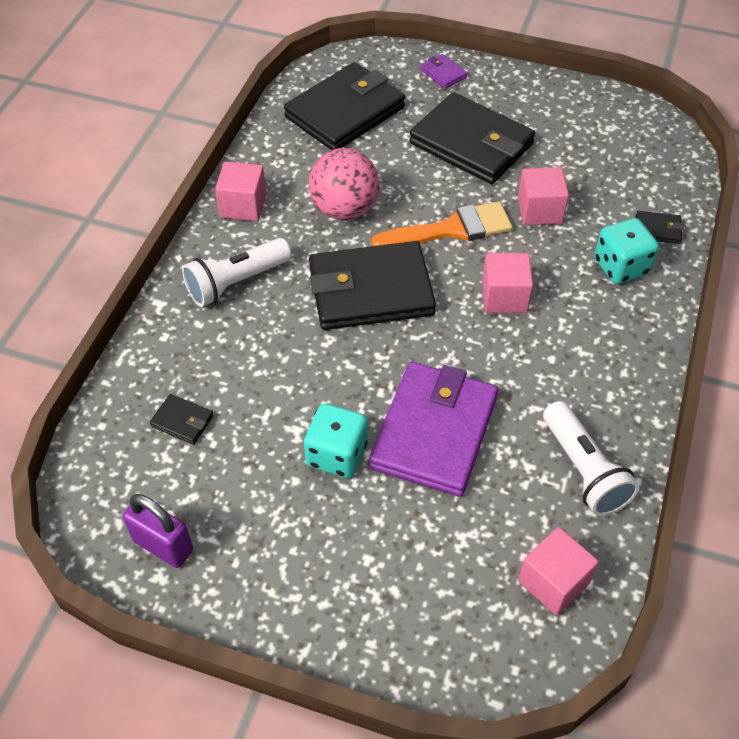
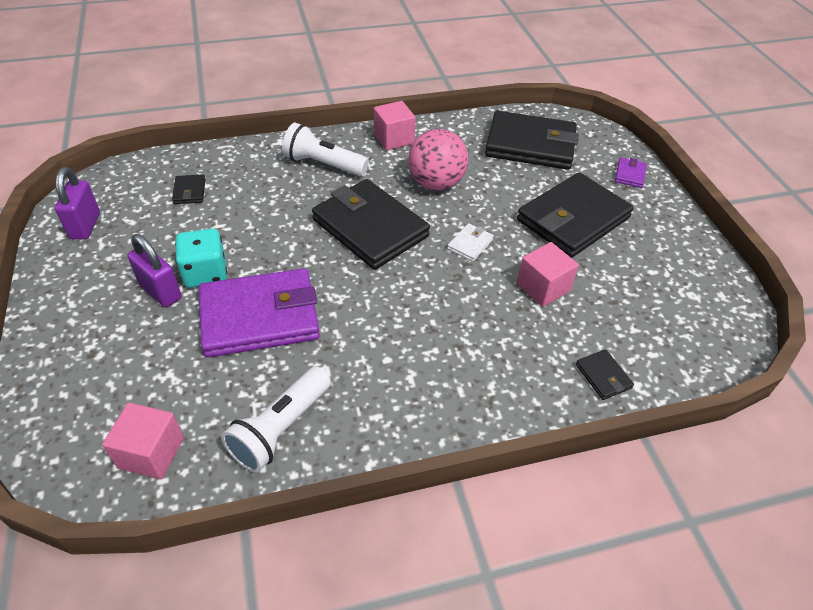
camera: 55 degrees right, 5 degrees down
orange brush [371,202,513,246] -> white wallet [447,223,494,262]
black wallet [409,92,535,184] -> black wallet turned 45 degrees clockwise [517,173,634,258]
pink cube [482,253,533,313] -> none
turquoise dice [594,218,659,284] -> none
none -> purple padlock [127,234,182,307]

